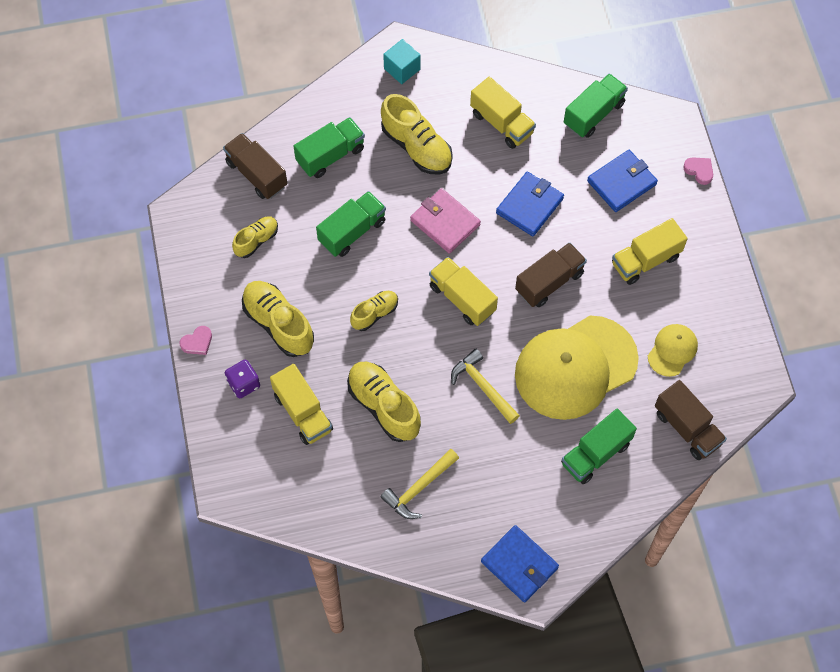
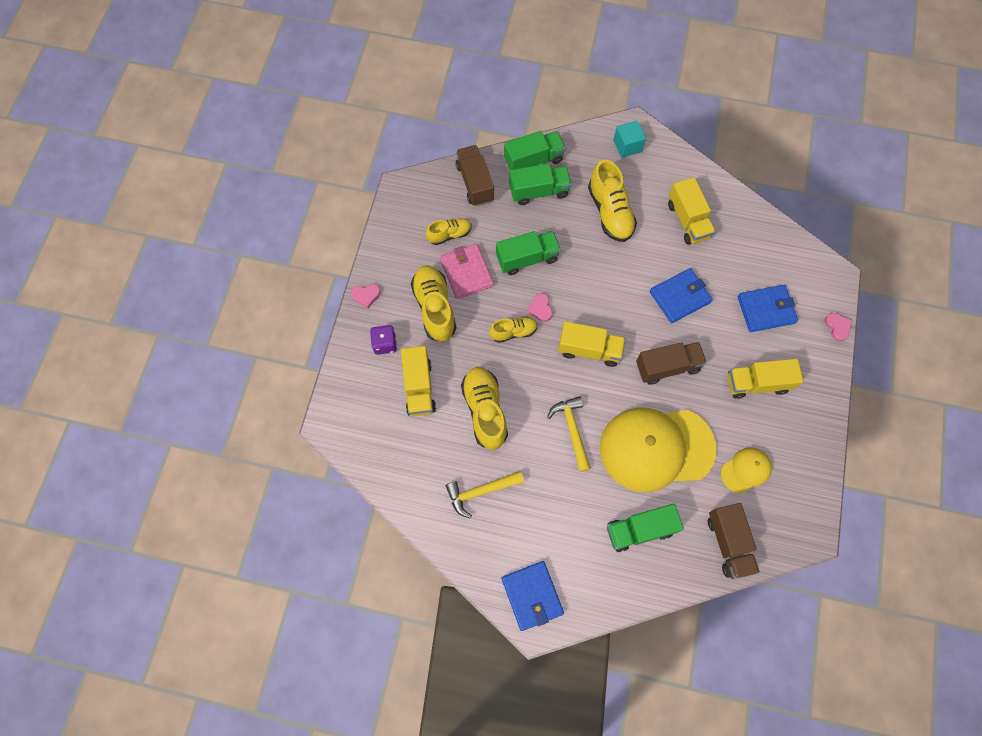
camera: 25 degrees right, 5 degrees up
pink wallet [410,188,481,254] -> pink wallet moved to [440,244,494,299]
yellow truck [429,257,498,326] -> yellow truck turned 120 degrees clockwise [558,321,626,367]
green truck [564,74,628,138] -> green truck moved to [504,131,566,170]
none -> pink heart [527,293,552,322]

